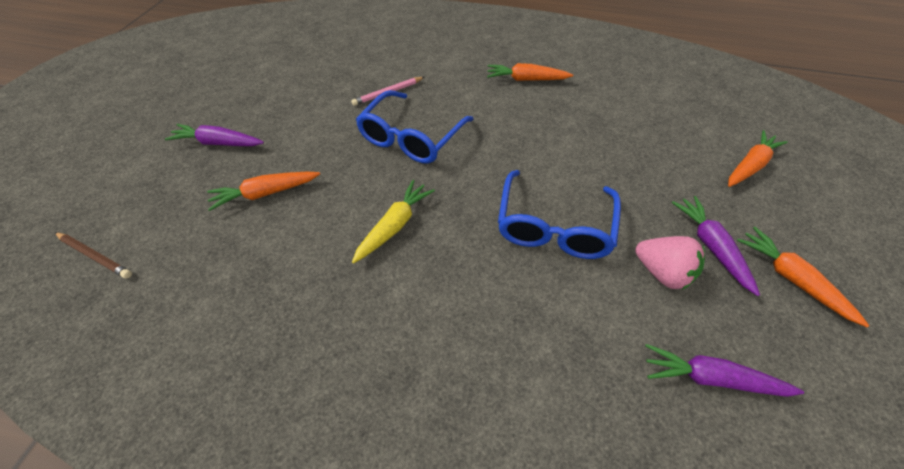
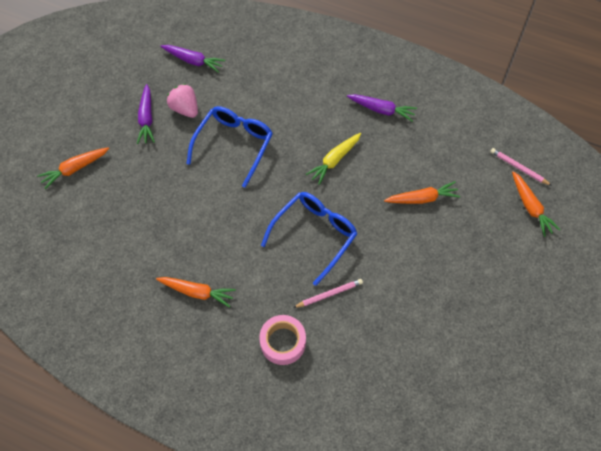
camera: 170 degrees left, 10 degrees up
brown pencil [55,232,132,279] -> pink pencil [490,148,552,186]
purple carrot [165,124,264,146] -> purple carrot moved to [347,94,417,122]
orange carrot [737,227,870,327] -> orange carrot moved to [512,171,560,237]
none -> pink tape [259,315,306,365]

